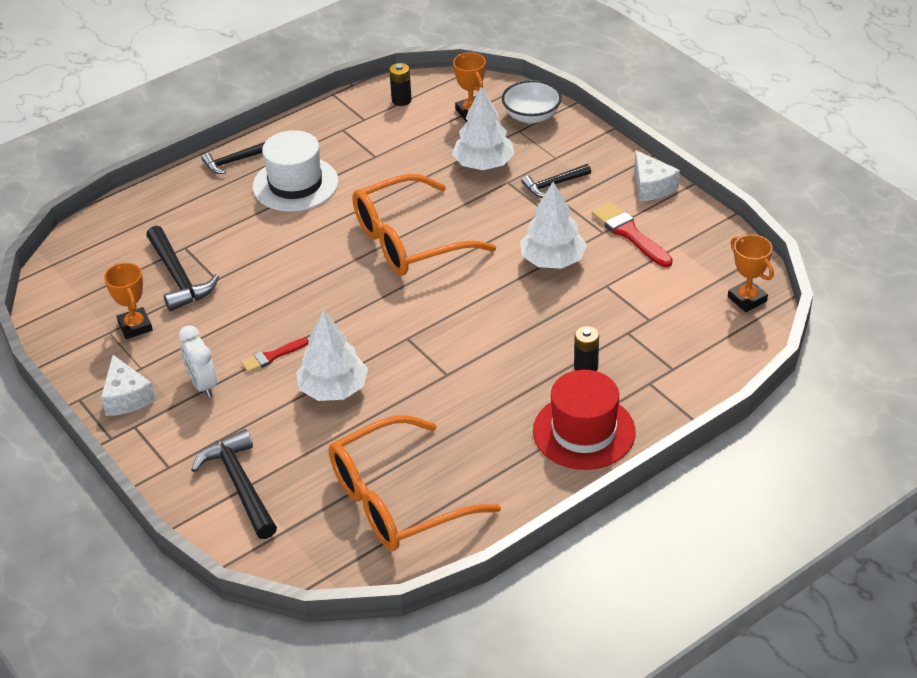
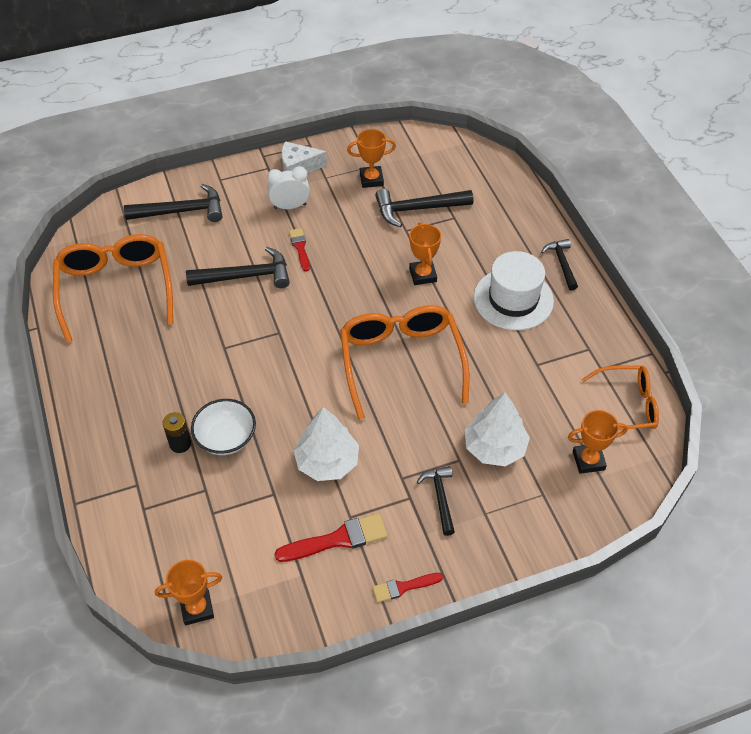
camera: 105 degrees right, 10 degrees up
white tree [296,310,368,401] -> black hammer [186,247,290,288]
black battery [389,63,412,106] -> orange glasses [581,365,659,431]
white bowl [502,80,562,123] -> white bowl moved to [191,399,256,455]
red hat [533,370,636,470] -> none
white cheese [635,150,680,202] -> red brush [372,573,443,602]
none -> orange trophy [409,222,441,285]

